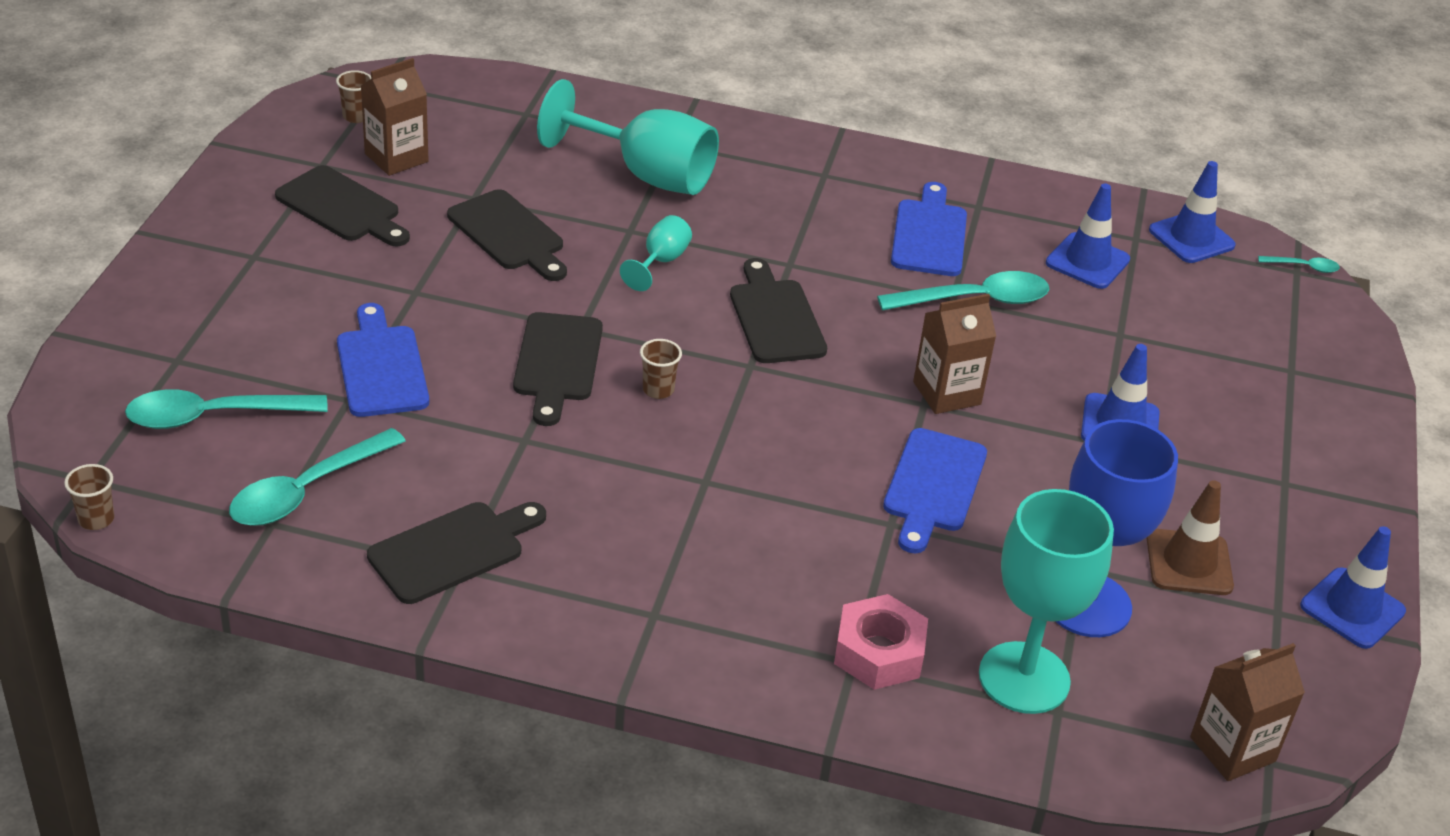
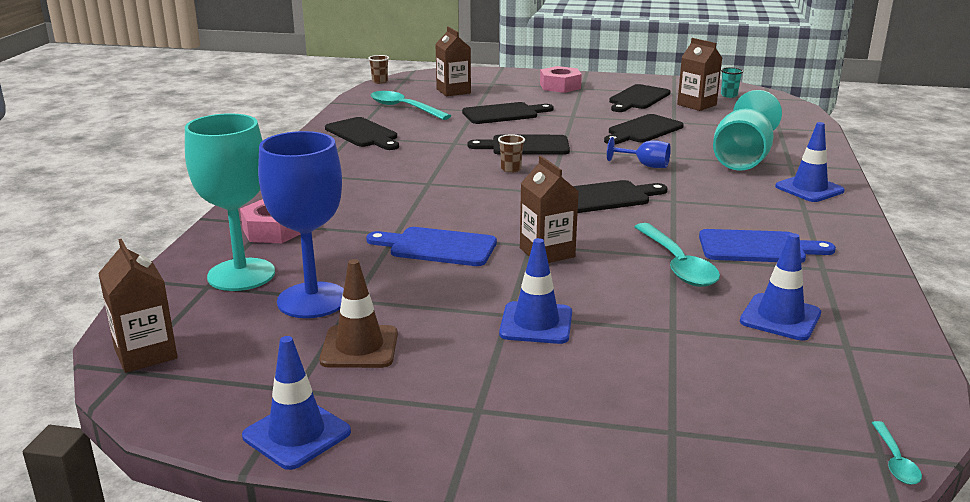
camera: 90 degrees right, 15 degrees down
turquoise spoon [125,389,328,429] -> brown carton [436,26,471,96]
brown cup [336,70,371,123] -> turquoise cup [721,67,743,98]
blue cutting board [337,303,429,417] -> black cutting board [462,102,554,124]
turquoise goblet [620,215,692,291] -> blue goblet [607,137,671,168]
blue traffic cone [1149,161,1236,263] -> blue traffic cone moved to [775,122,845,202]
none -> pink nut [540,66,582,93]

